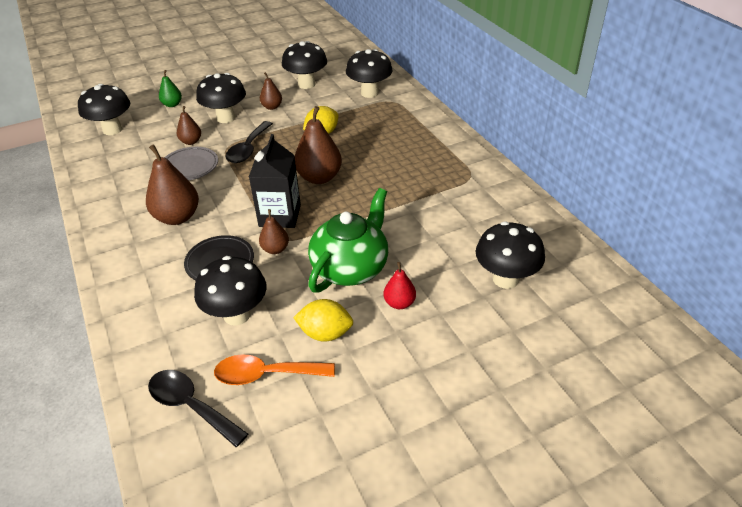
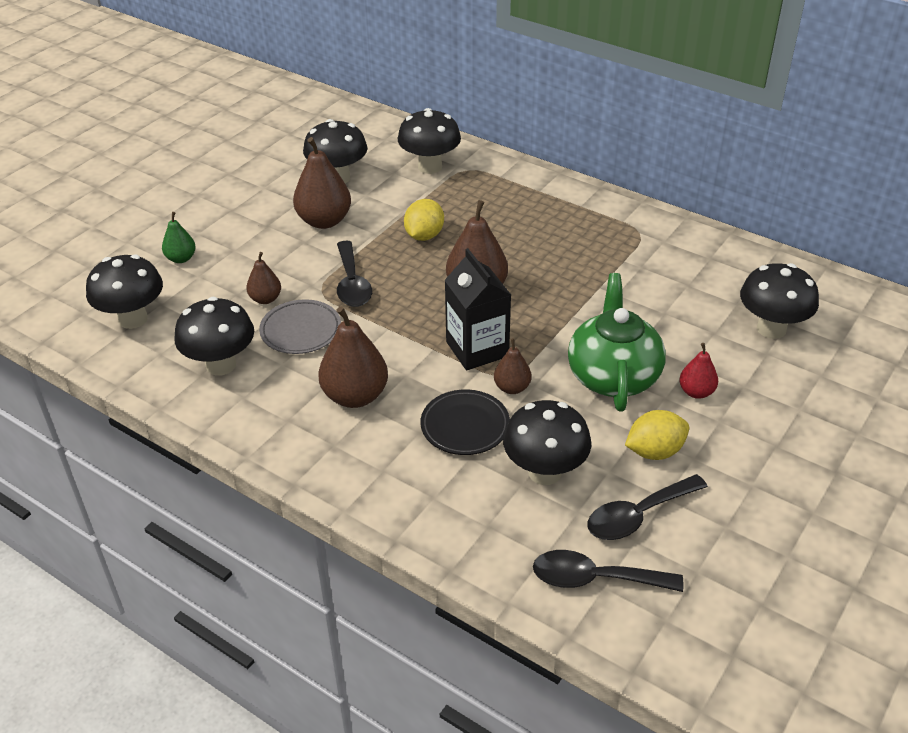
camera: 30 degrees left, 0 degrees up
black mushroom [196,73,246,123] -> black mushroom moved to [174,297,254,376]
orange spoon [214,354,335,385] -> black spoon [588,474,708,540]
brown pear [260,72,282,110] -> brown pear [293,137,351,229], size x1.81

